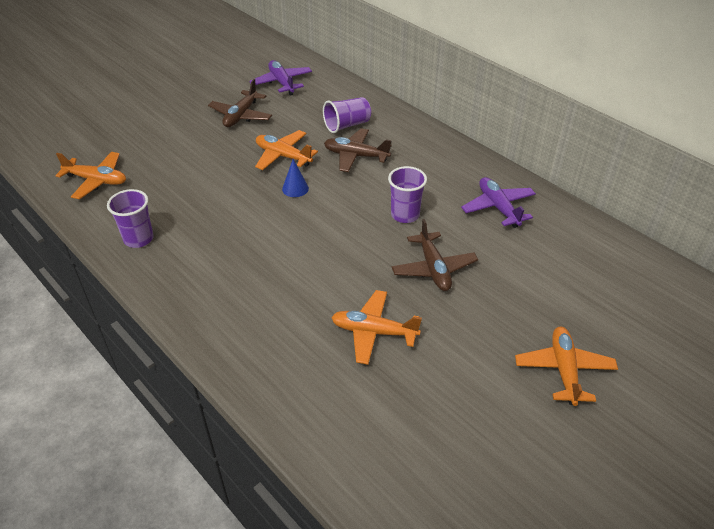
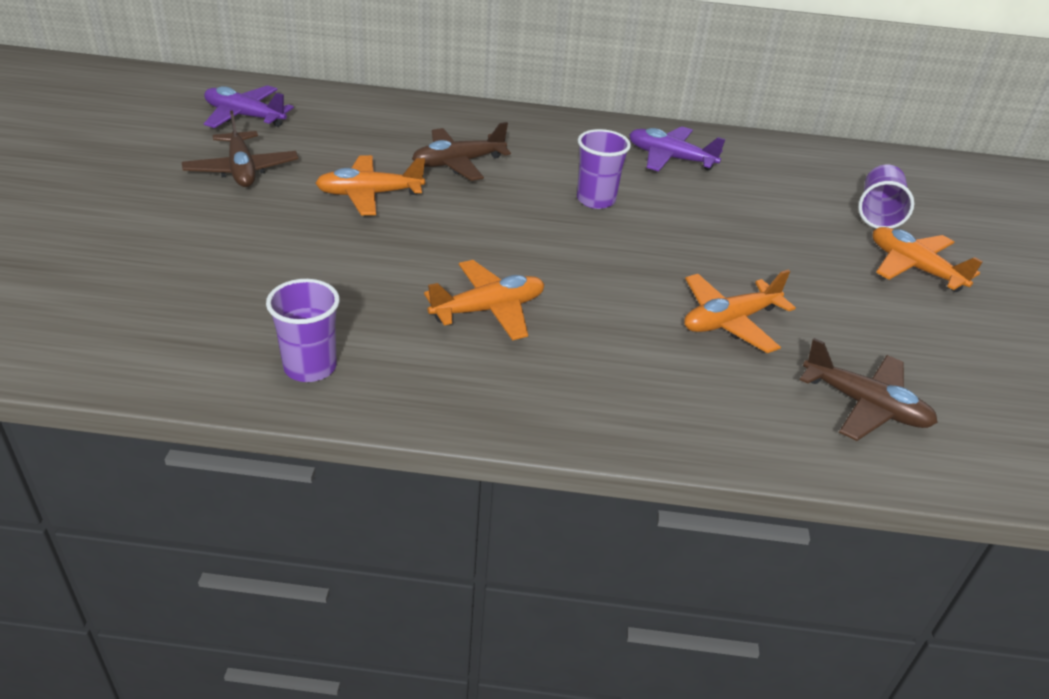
camera: 45 degrees left, 5 degrees down
orange plane [55,152,126,199] -> orange plane moved to [424,260,545,340]
blue cone [282,159,309,197] -> none
purple cup [323,97,371,133] -> purple cup moved to [858,165,914,229]
brown plane [392,219,478,291] -> brown plane moved to [799,338,938,441]

